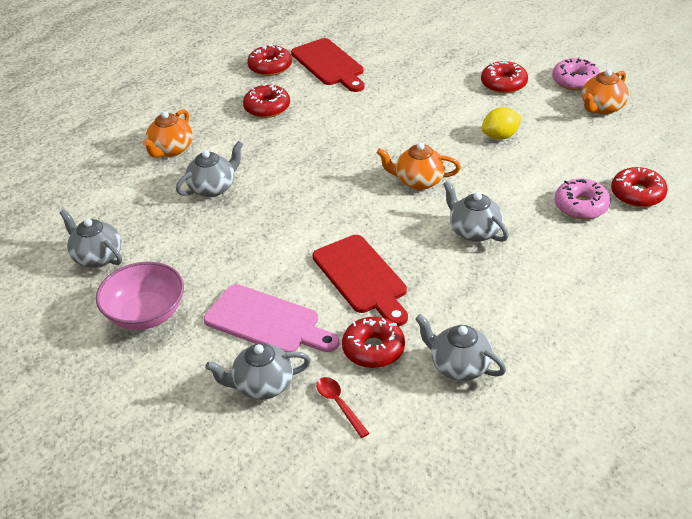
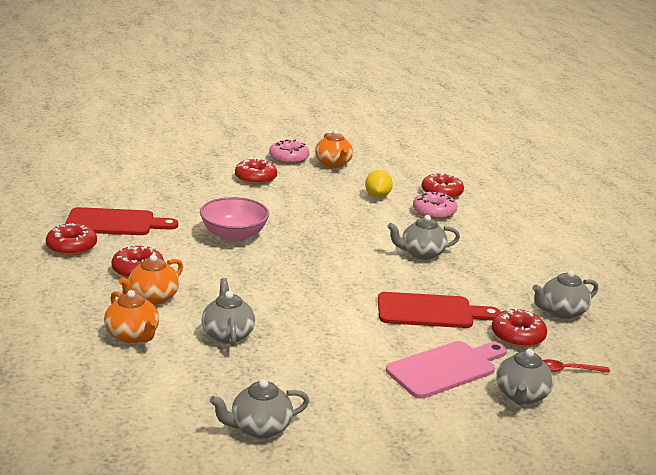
camera: 65 degrees left, 15 degrees down
pink bowl [96,262,184,330] -> pink bowl moved to [200,197,269,242]
orange teapot [377,142,461,190] -> orange teapot moved to [118,255,183,305]
yellow lemon [482,107,522,140] -> yellow lemon moved to [365,170,393,198]

